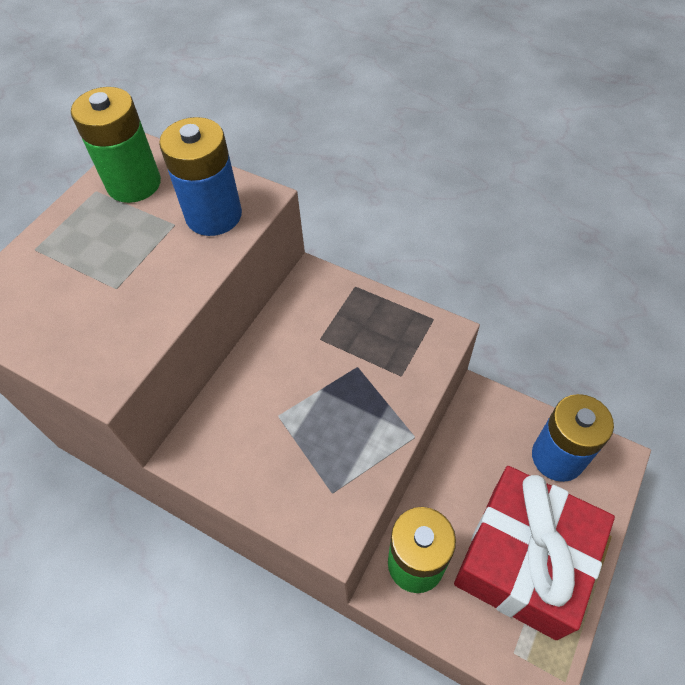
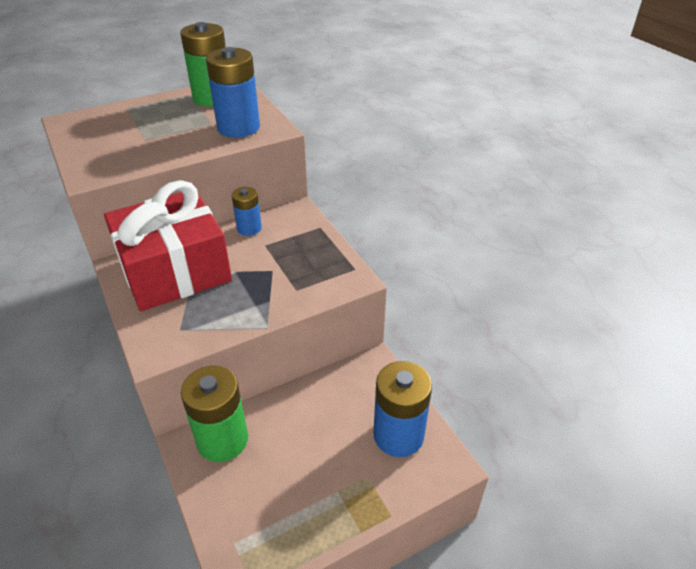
camera: 30 degrees right, 15 degrees down
red gift [454,466,615,640] -> red gift moved to [104,180,232,311]
none -> blue battery [232,187,262,236]

